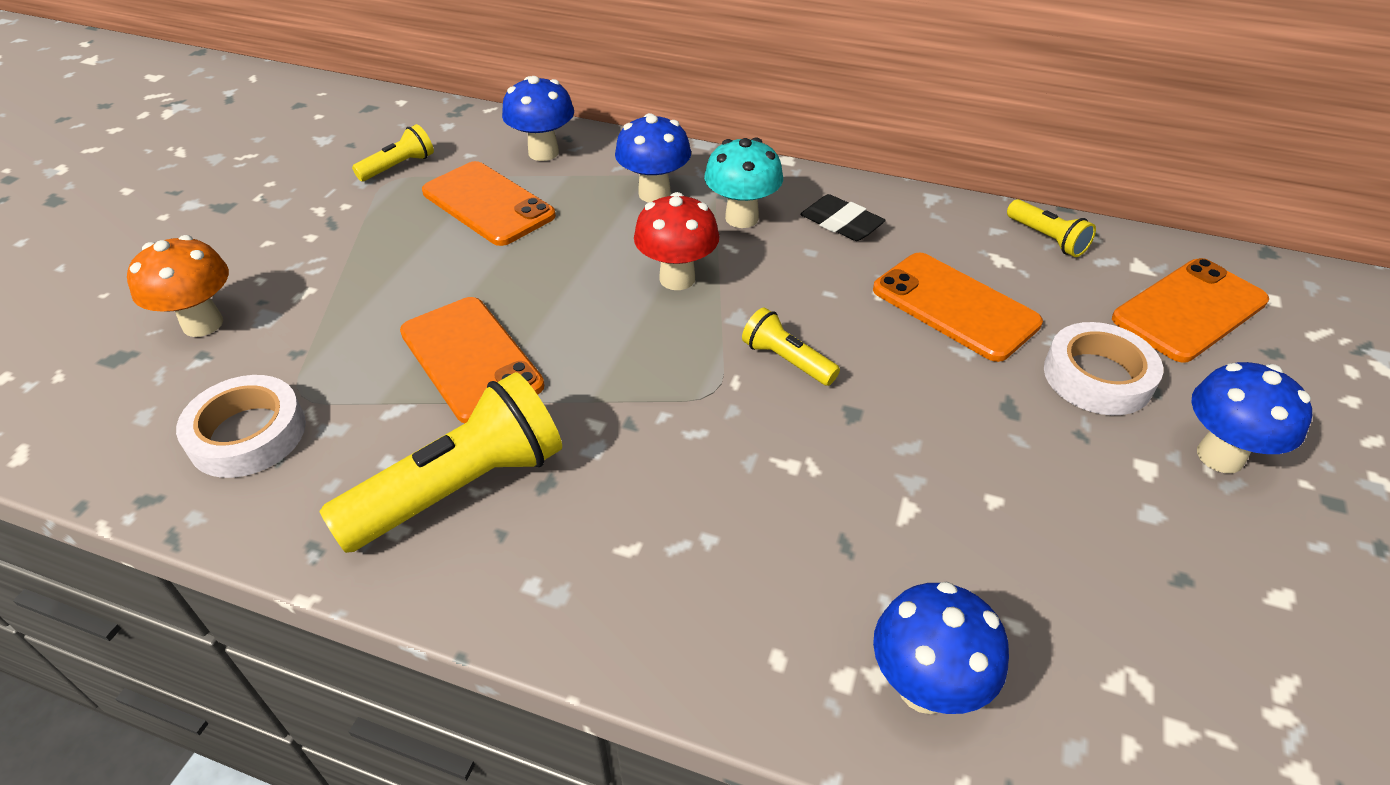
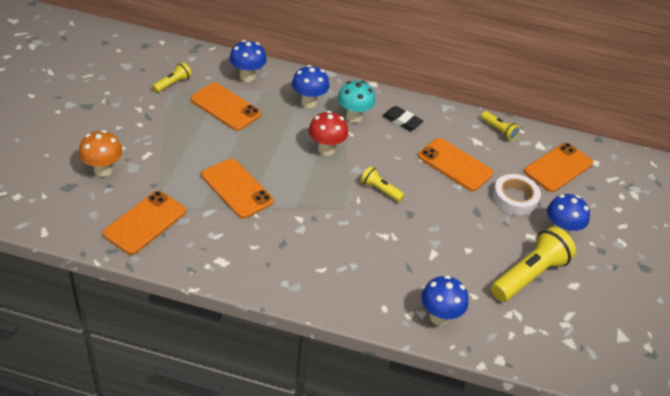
camera: 10 degrees left, 0 degrees up
white tape [176,375,306,478] -> orange phone [103,191,186,255]
yellow flashlight [319,372,562,553] -> yellow flashlight moved to [491,227,576,302]

